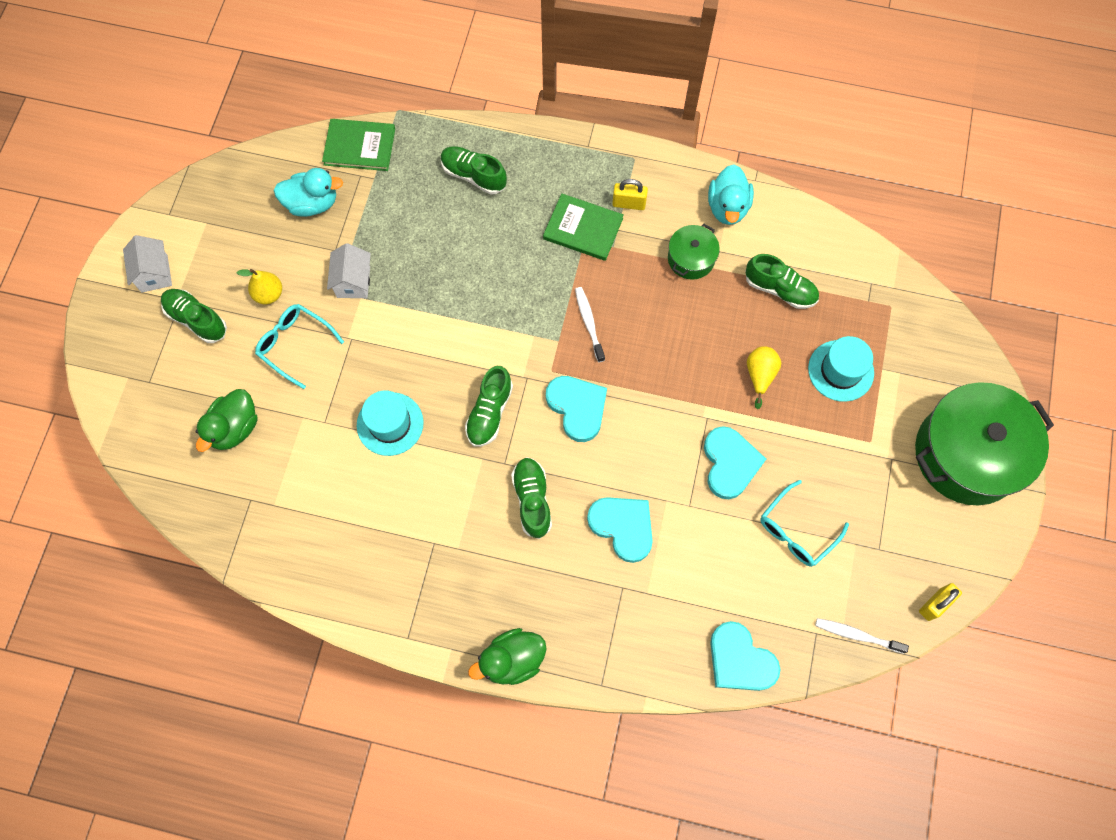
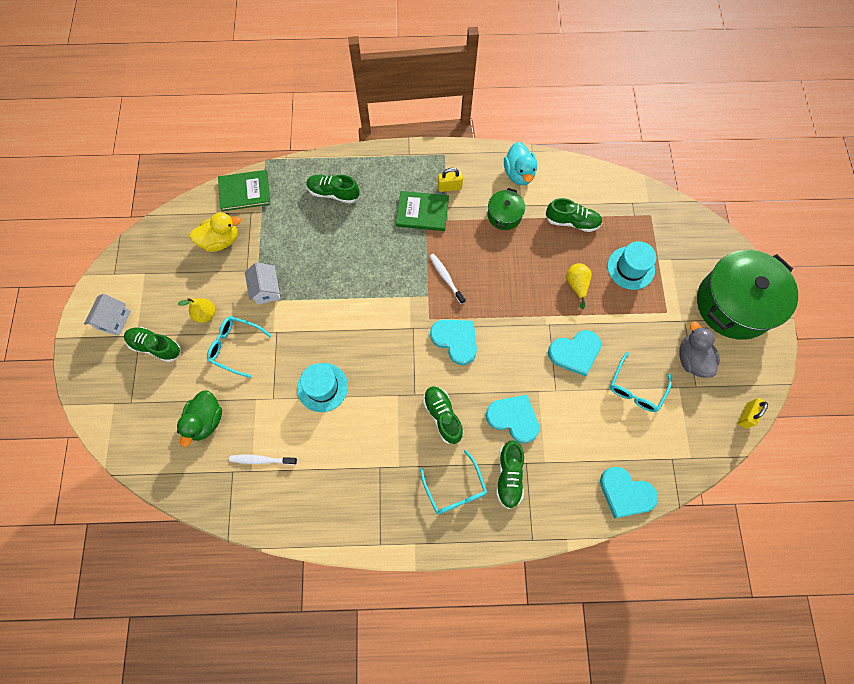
camera: 15 degrees left, 0 degrees up
white house [123,235,172,293] -> white house turned 45 degrees clockwise [84,294,131,336]
turquoise duck [273,168,343,217] -> yellow duck [190,212,241,252]
green shoe [465,366,513,447] -> green shoe moved to [496,440,524,509]
green duck [468,628,547,685] -> none
turquoise heart [704,426,766,499] -> turquoise heart turned 90 degrees clockwise [548,330,601,376]
white toothbrush [815,618,909,654] -> white toothbrush moved to [229,455,297,465]
none -> turquoise glasses [420,450,487,514]
none -> grey duck [679,321,720,378]

